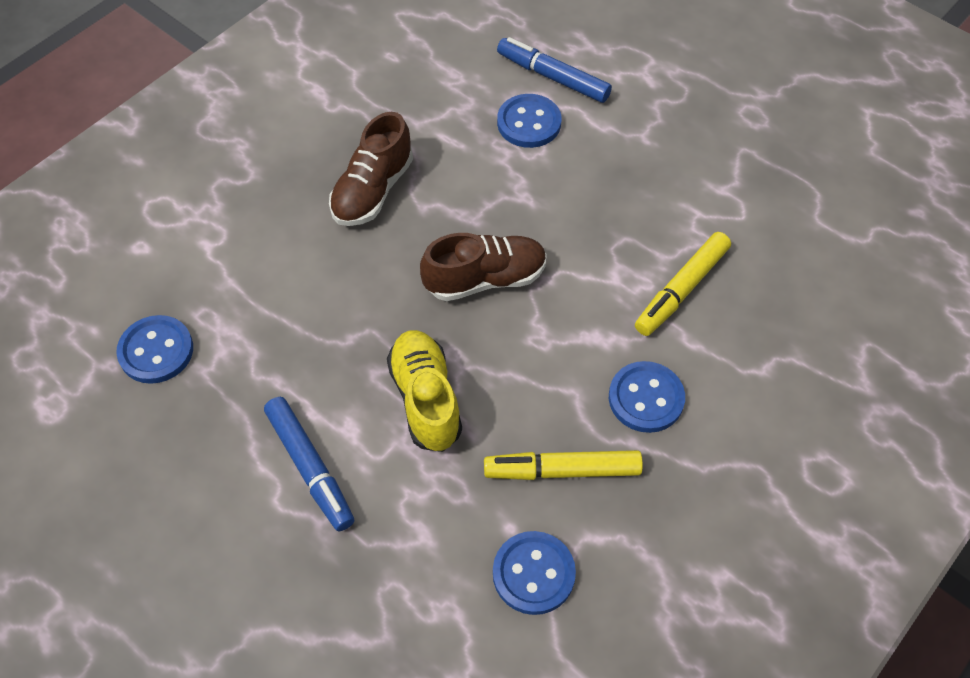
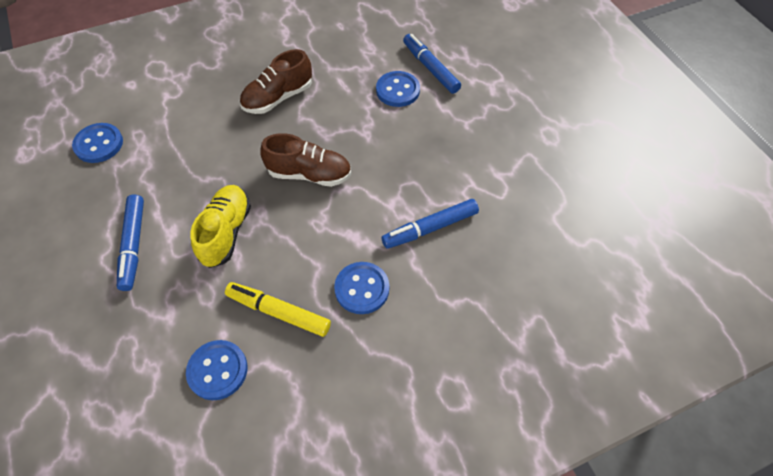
camera: 25 degrees right, 0 degrees up
yellow marker [635,232,731,336] -> blue marker [381,199,479,249]

